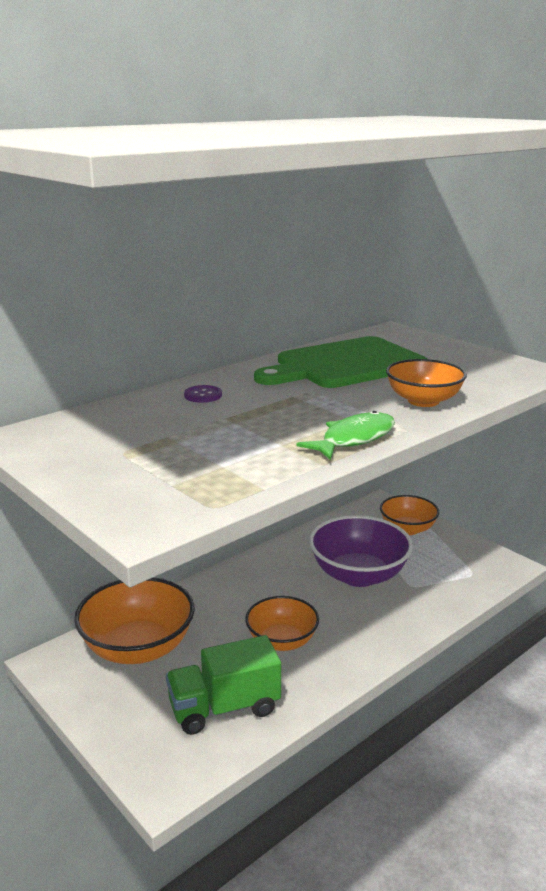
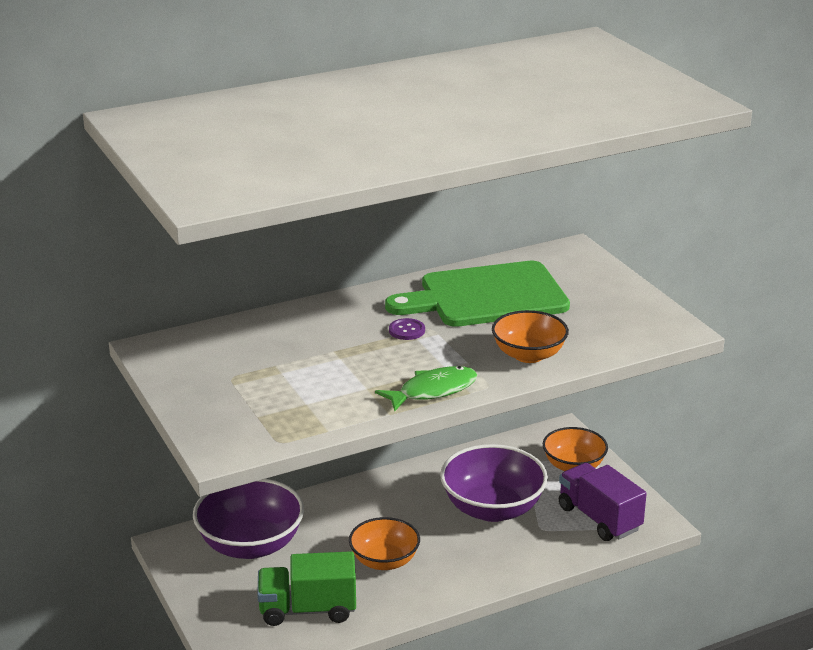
camera: 15 degrees right, 5 degrees up
orange bowl [74,577,195,664] -> purple bowl [193,479,304,559]
purple button [184,385,222,403] -> purple button moved to [389,318,425,340]
none -> purple truck [559,463,647,541]

